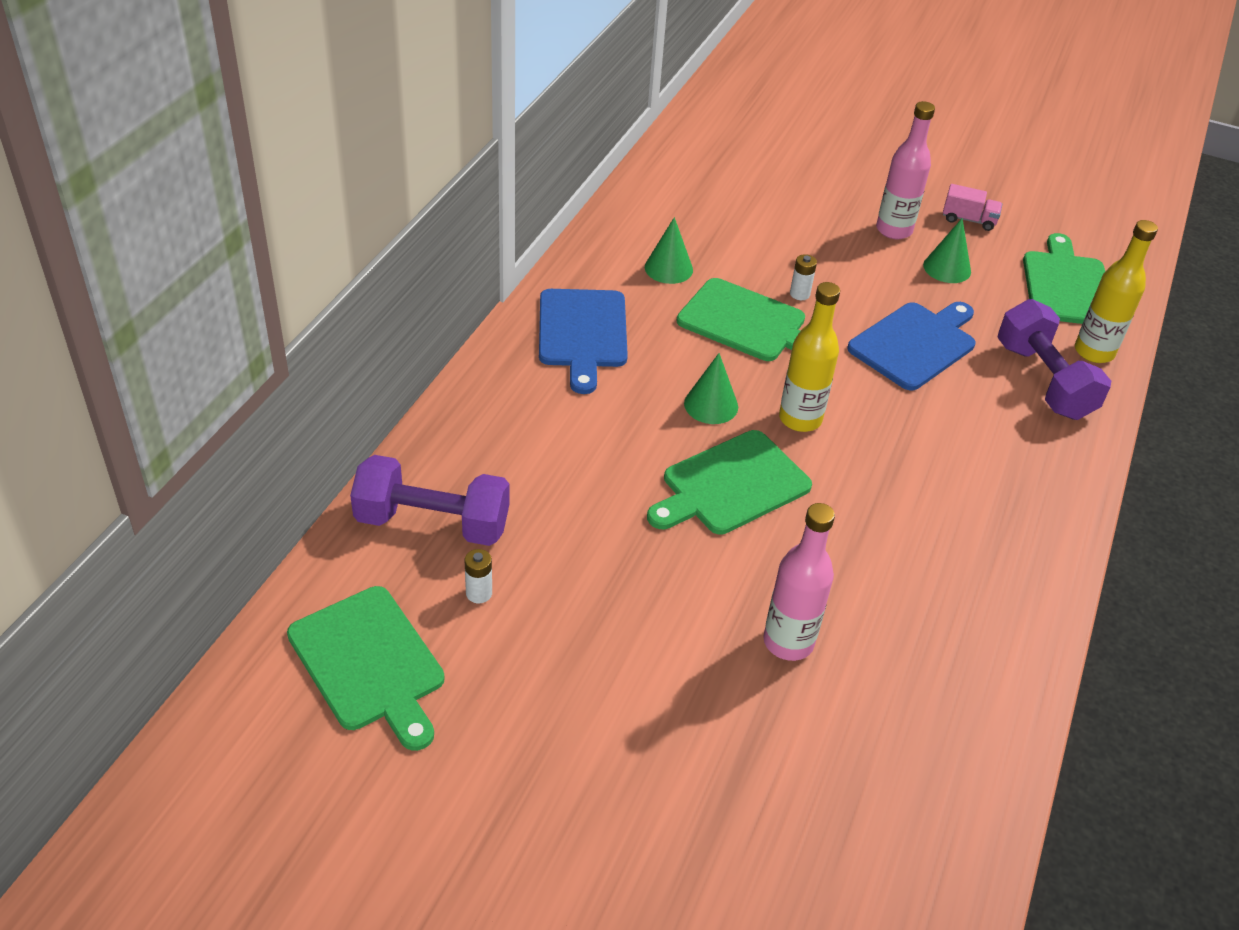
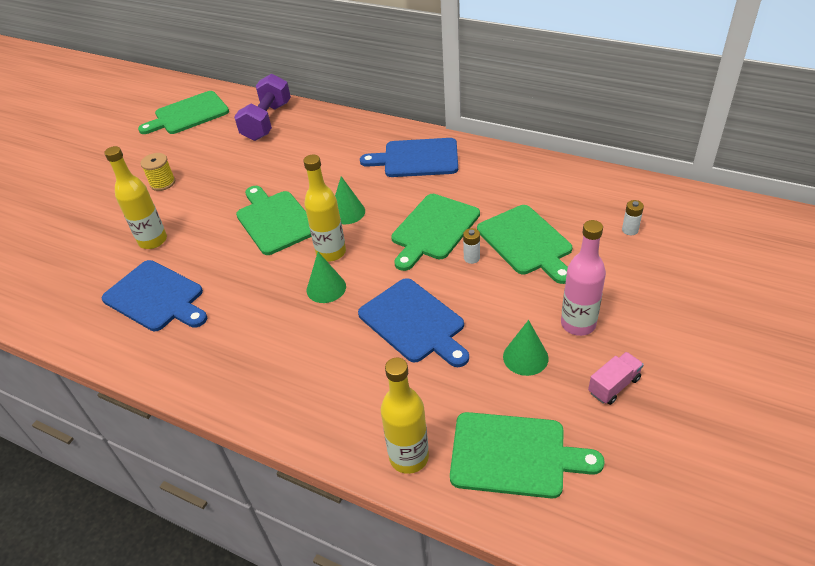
camera: 100 degrees right, 0 degrees up
white battery [465,549,492,603] -> white battery moved to [622,200,644,235]
green cone [645,217,693,284] -> green cone moved to [307,252,346,303]
pink bottle [763,503,835,661] -> yellow bottle [104,146,167,249]
pink truck [943,184,1002,231] -> pink truck turned 150 degrees counterclockwise [588,352,644,405]
purple dumbbell [997,299,1111,420] -> none
none -> blue cutting board [101,260,207,331]
none -> yellow spool [141,153,175,191]
none -> green cutting board [477,205,572,284]

